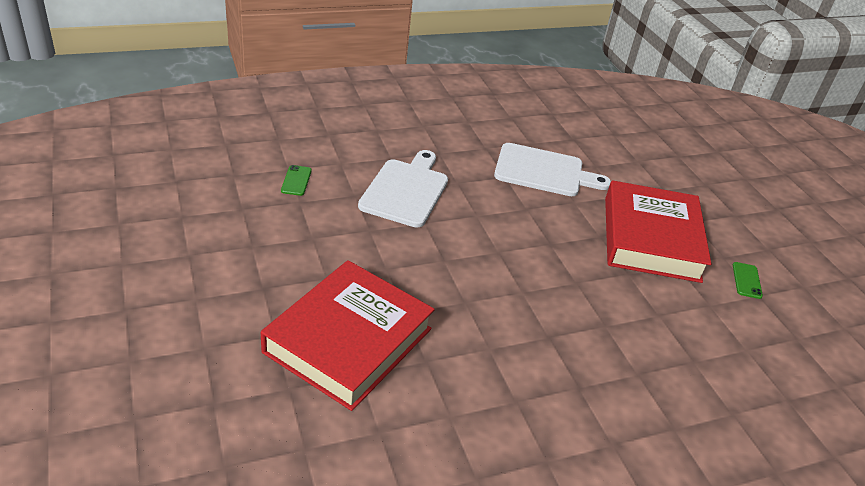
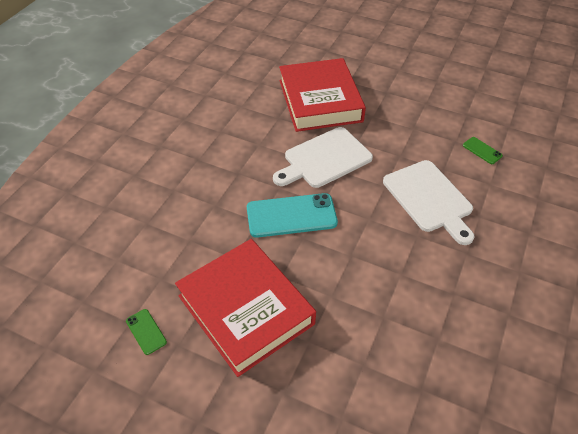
camera: 140 degrees right, 10 degrees up
white cutting board [494,143,611,196] -> white cutting board moved to [273,127,373,188]
none -> turquoise phone [247,193,338,238]

